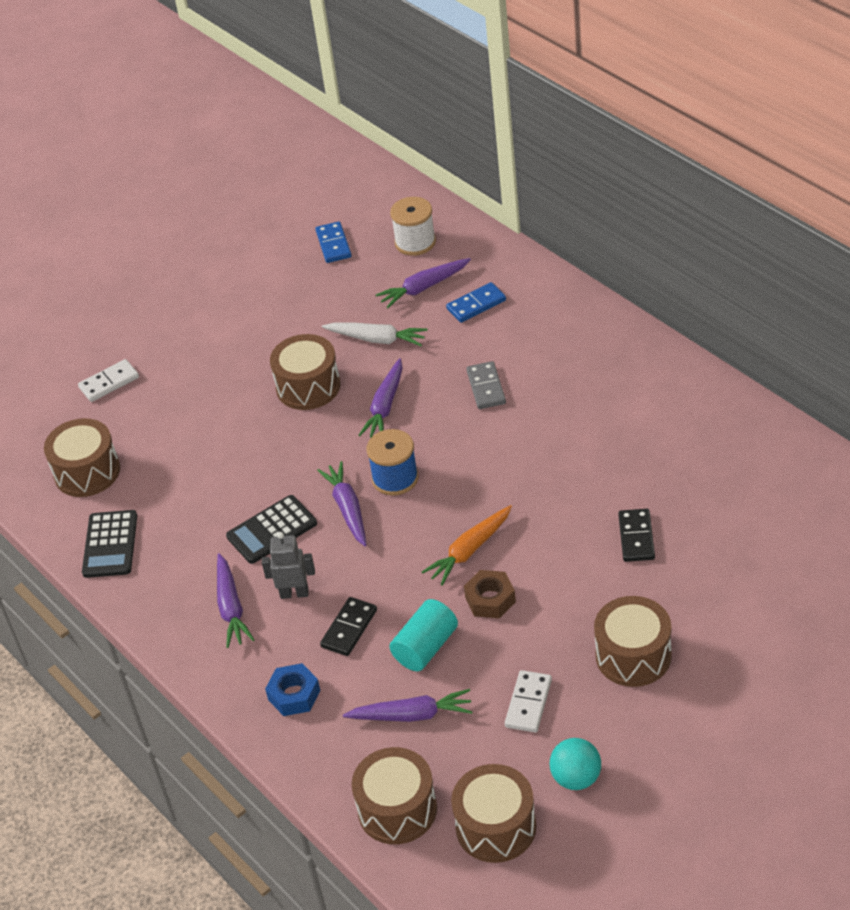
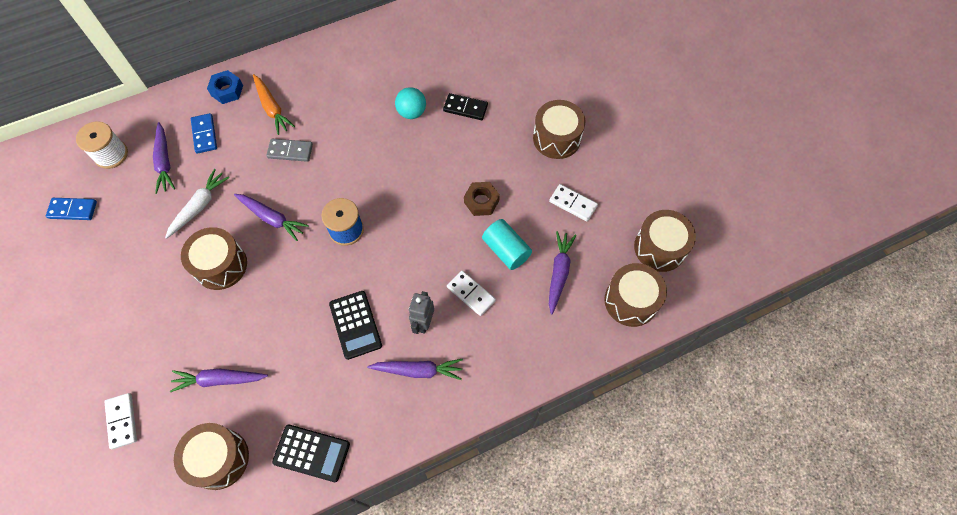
camera: 80 degrees left, 20 degrees up
blue nut [265,663,320,716] -> blue nut moved to [207,70,243,104]
purple carrot [317,461,367,546] -> purple carrot moved to [170,369,268,392]
black domino [320,597,377,656] -> white domino [447,271,496,316]
orange carrot [422,505,512,586] -> orange carrot moved to [253,74,295,135]
turquoise ball [550,738,601,790] -> turquoise ball moved to [395,87,426,119]

